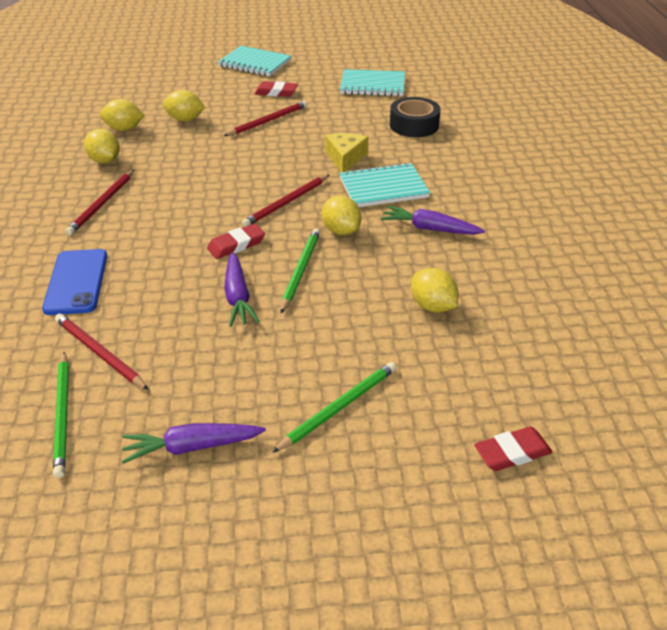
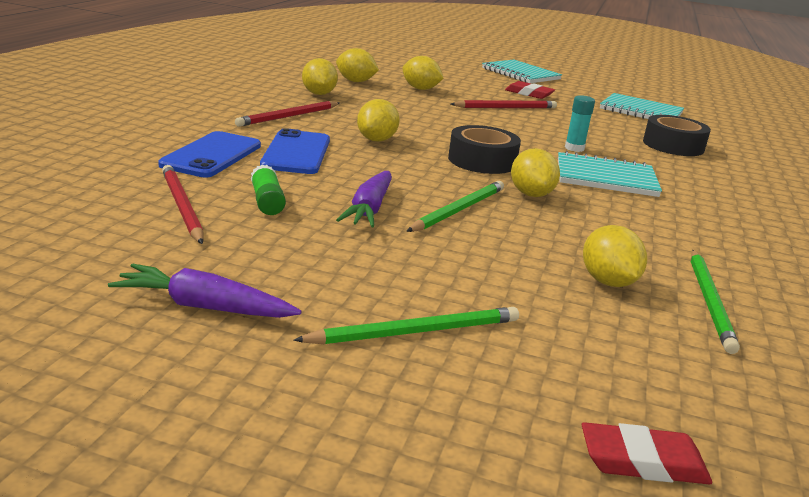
camera: 20 degrees right, 15 degrees down
green pencil [53,352,69,478] -> green pencil moved to [691,250,740,354]
red eraser [207,224,265,259] -> none
red pencil [242,175,329,227] -> black tape [448,125,521,174]
yellow cheese [325,133,368,172] -> turquoise glue stick [565,95,595,152]
purple carrot [381,206,485,235] -> none
none -> green glue stick [251,165,286,215]
none -> blue phone [260,128,330,174]
none -> yellow lemon [357,99,400,142]

